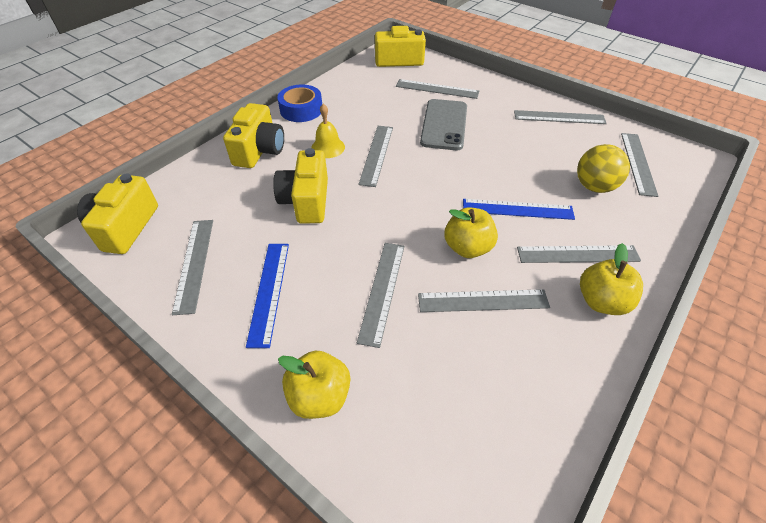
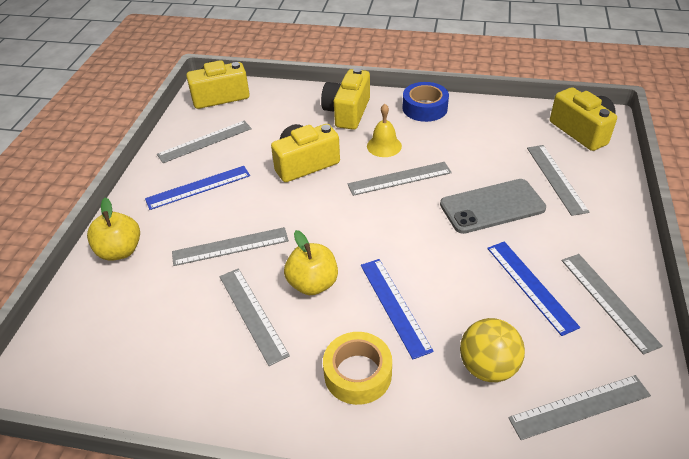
camera: 65 degrees right, 5 degrees down
yellow camera [223,103,284,168] -> yellow camera turned 120 degrees clockwise [321,68,370,130]
grey ruler [517,245,641,263] -> yellow tape [323,332,392,405]
yellow apple [580,243,643,315] -> none
none -> blue ruler [487,241,580,336]

